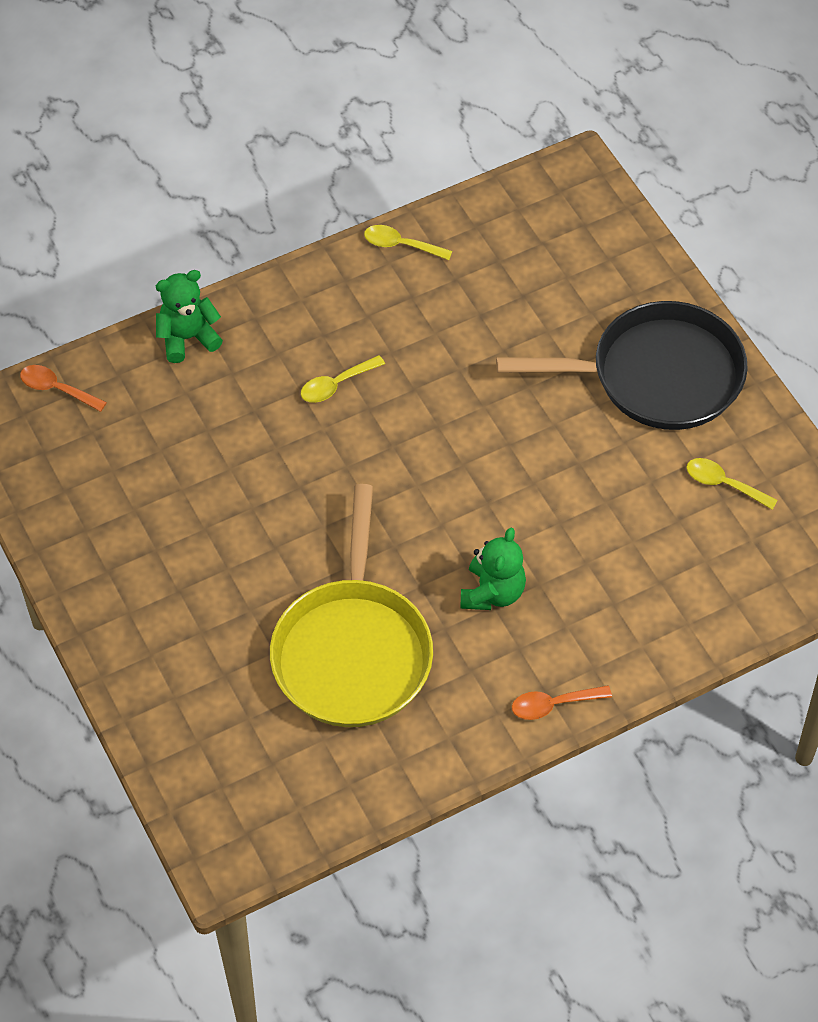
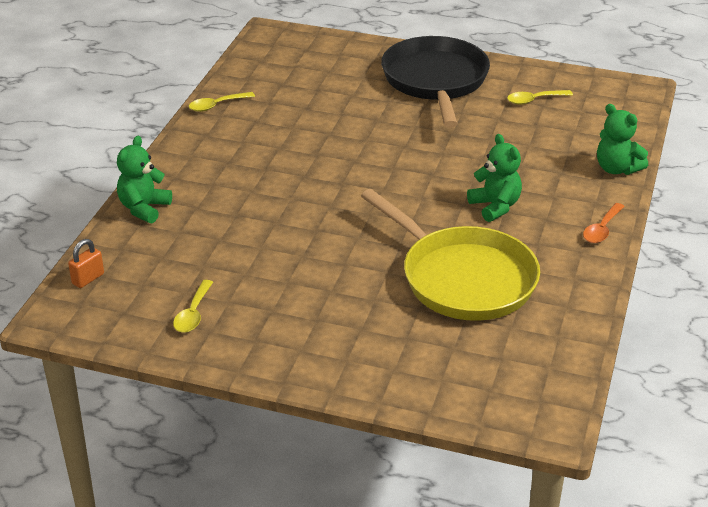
camera: 45 degrees left, 20 degrees down
orange spoon [20,365,107,412] -> orange padlock [68,239,104,288]
yellow spoon [301,355,385,403] -> yellow spoon moved to [173,280,213,333]
black pan [496,301,748,430] -> black pan turned 45 degrees counterclockwise [381,36,490,128]
none -> green teddy bear [597,104,648,175]

